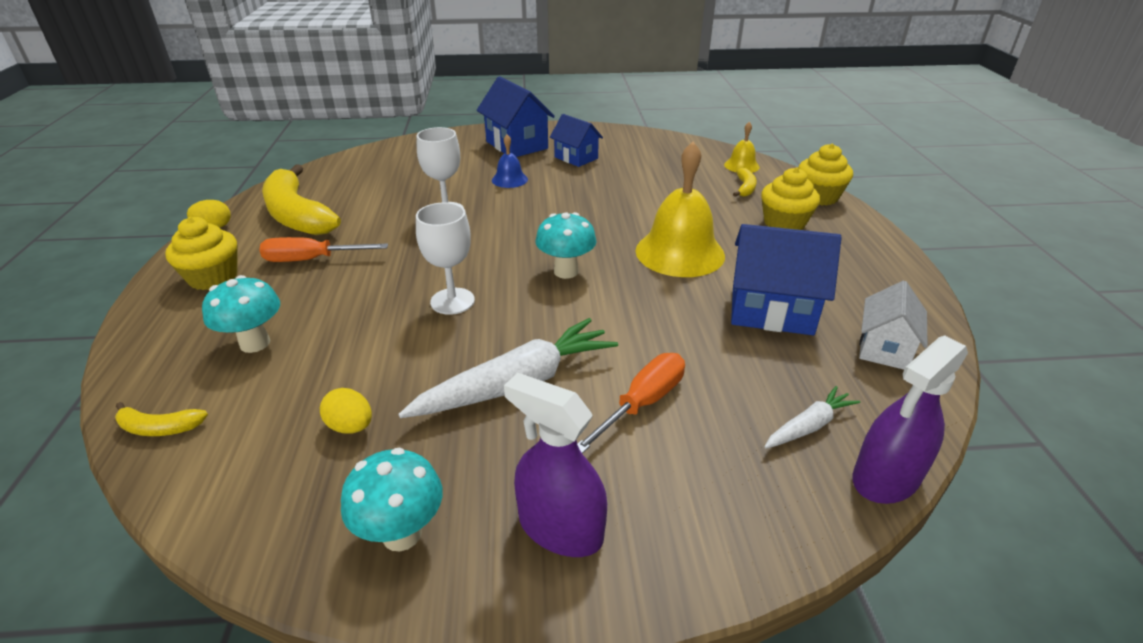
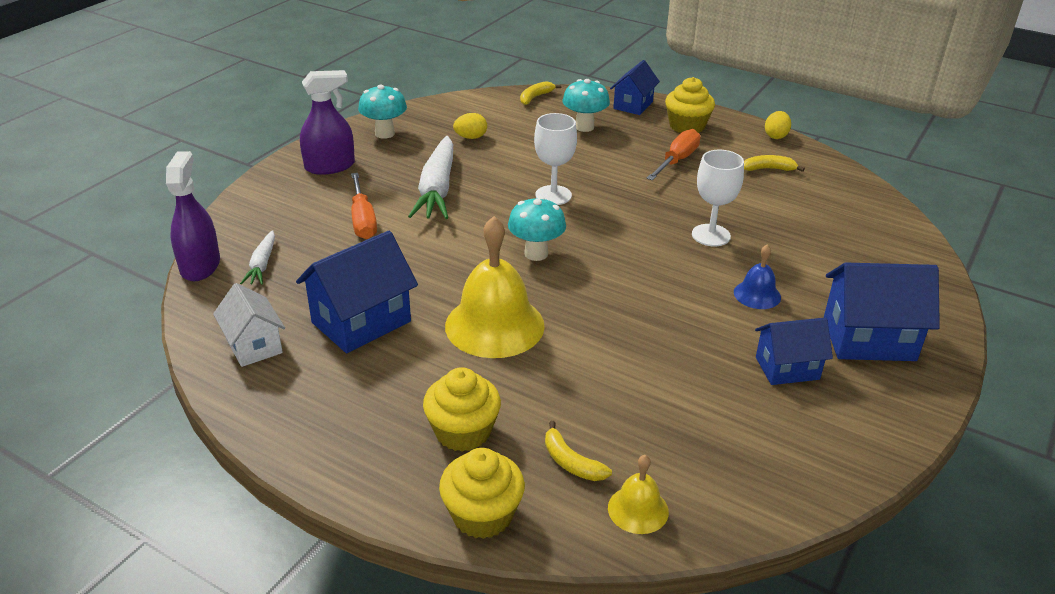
camera: 125 degrees right, 0 degrees up
yellow banana [262,164,341,235] -> yellow banana [744,155,805,172], size x0.43
none -> blue house [610,60,660,115]

